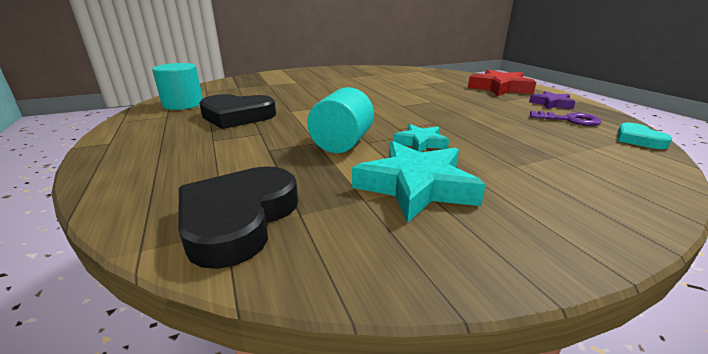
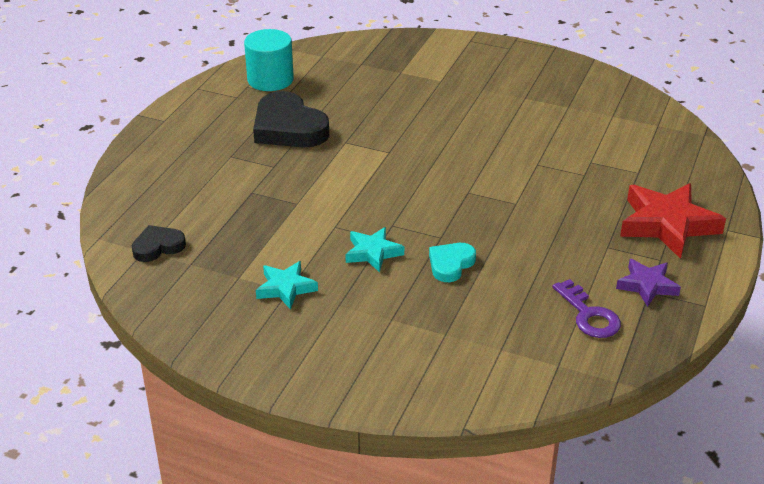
camera: 45 degrees right, 10 degrees up
black heart [178,166,298,269] -> black heart [132,225,186,262], size x0.54
turquoise cylinder [307,87,374,153] -> none
turquoise star [352,141,486,223] -> turquoise star [256,261,318,310], size x0.56
turquoise heart [617,123,672,149] -> turquoise heart moved to [429,243,476,282]

